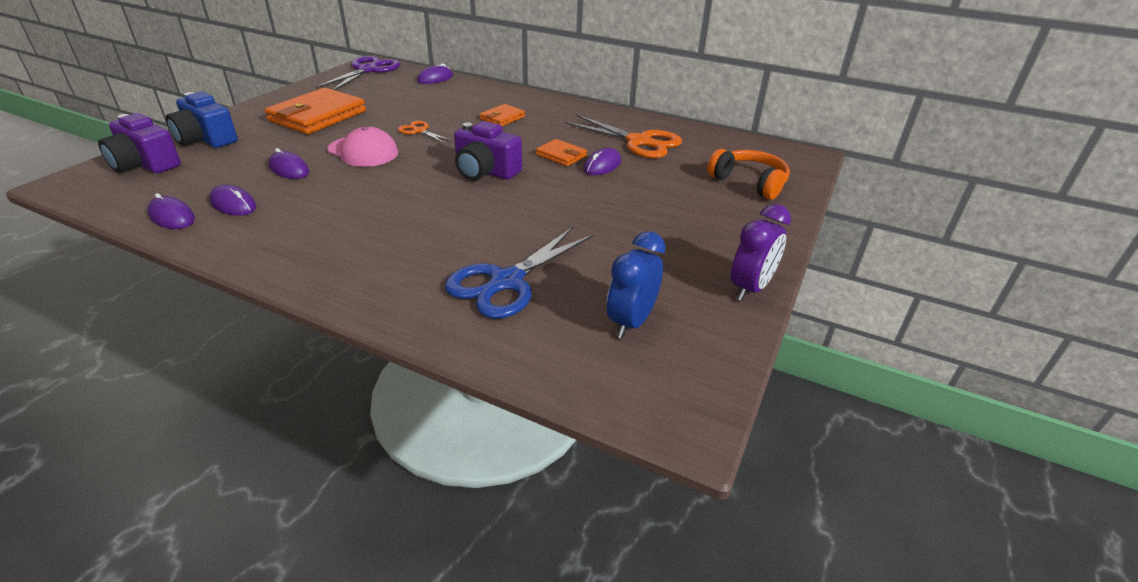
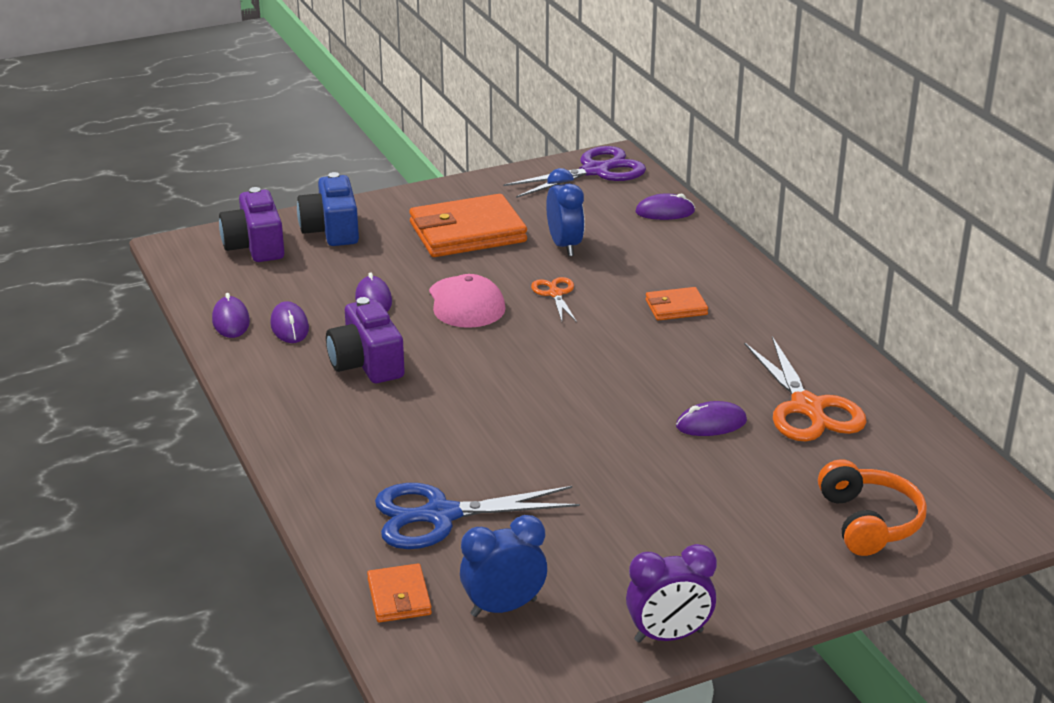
camera: 40 degrees right, 5 degrees down
purple camera [454,121,522,181] -> purple camera moved to [326,297,405,383]
orange wallet [536,139,587,166] -> orange wallet moved to [367,563,432,622]
none -> blue clock [546,168,585,256]

